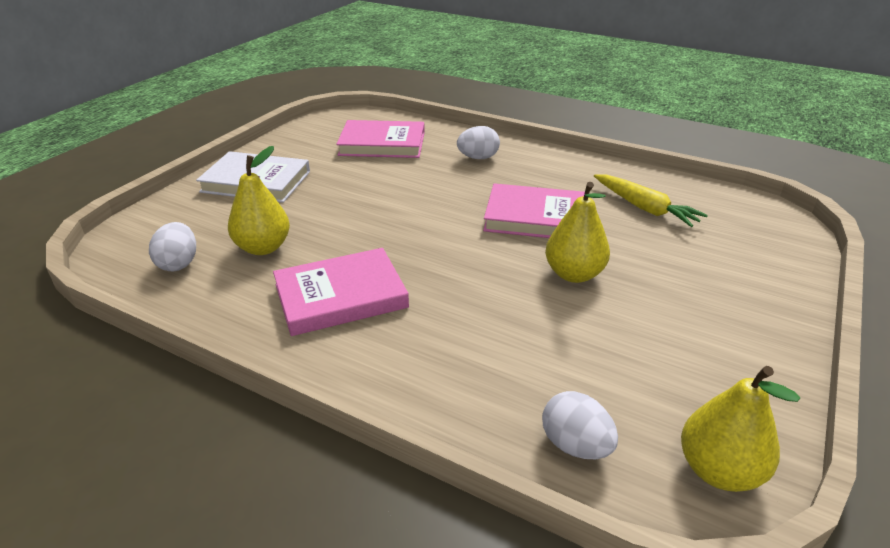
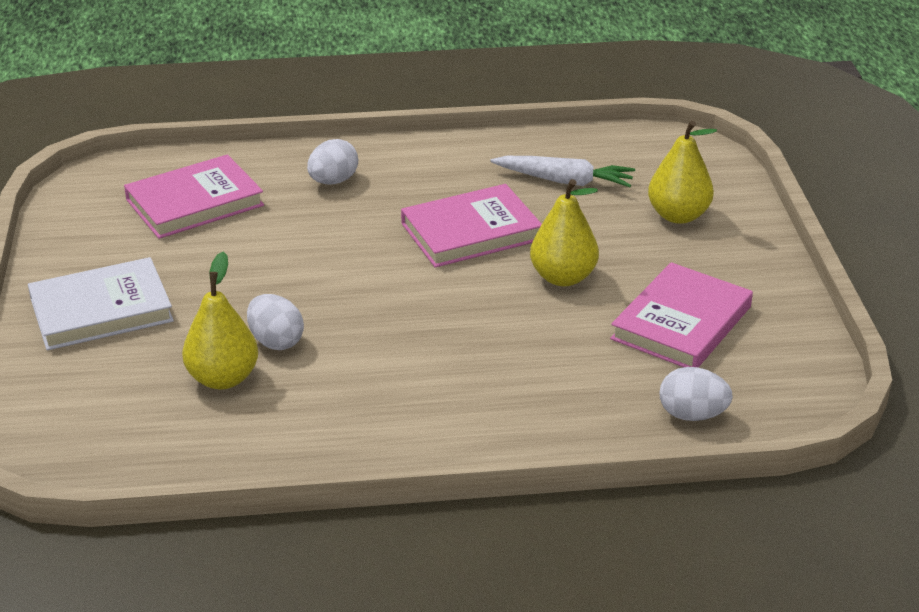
camera: 35 degrees left, 0 degrees up
white egg [149,222,196,271] -> white egg moved to [247,294,304,350]
pink book [273,248,409,336] -> pink book moved to [610,262,753,367]
yellow carrot [594,174,708,227] -> white carrot [490,156,635,187]
yellow pear [681,366,800,492] -> yellow pear moved to [648,120,717,224]

